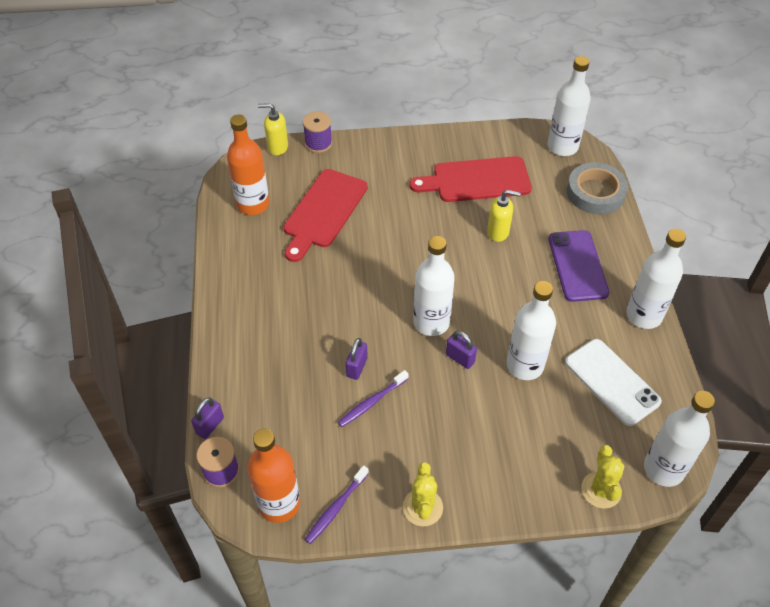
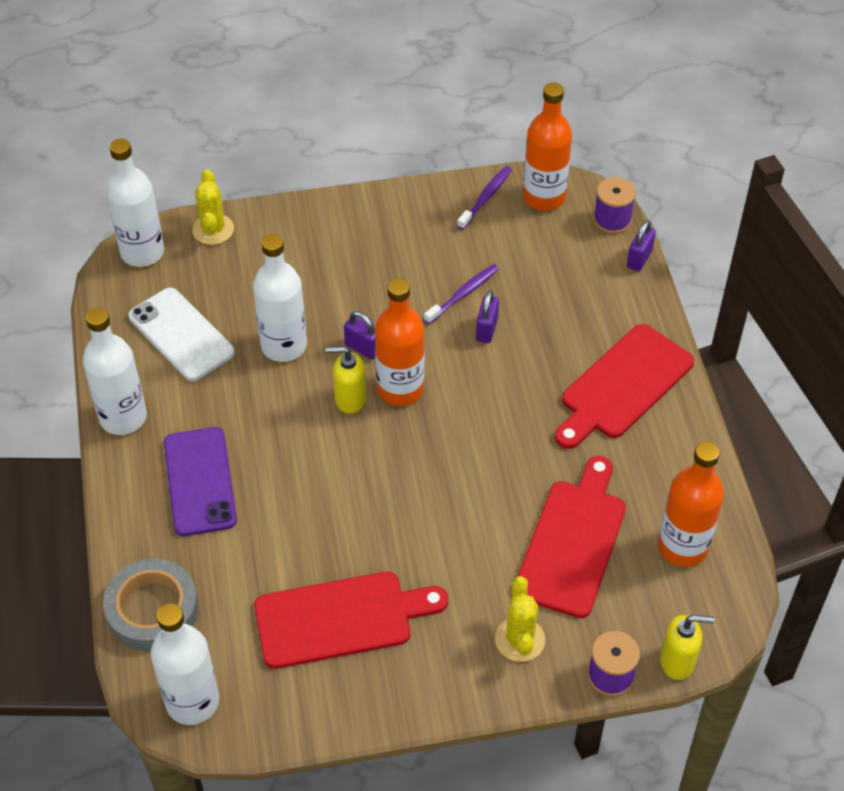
camera: 175 degrees right, 0 degrees up
yellow cactus [403,462,443,526] -> yellow cactus moved to [495,576,545,662]
white bottle [413,236,455,336] -> orange bottle [375,278,425,406]
yellow soap dispenser [487,190,521,242] -> yellow soap dispenser moved to [325,346,366,414]
none -> red cutting board [555,324,694,449]

